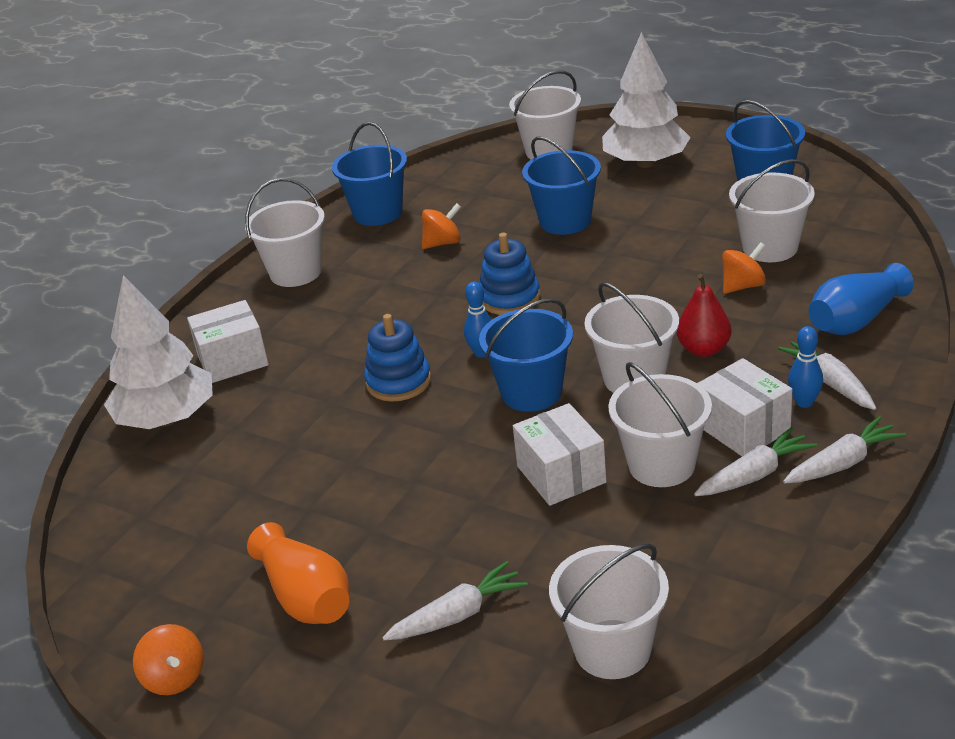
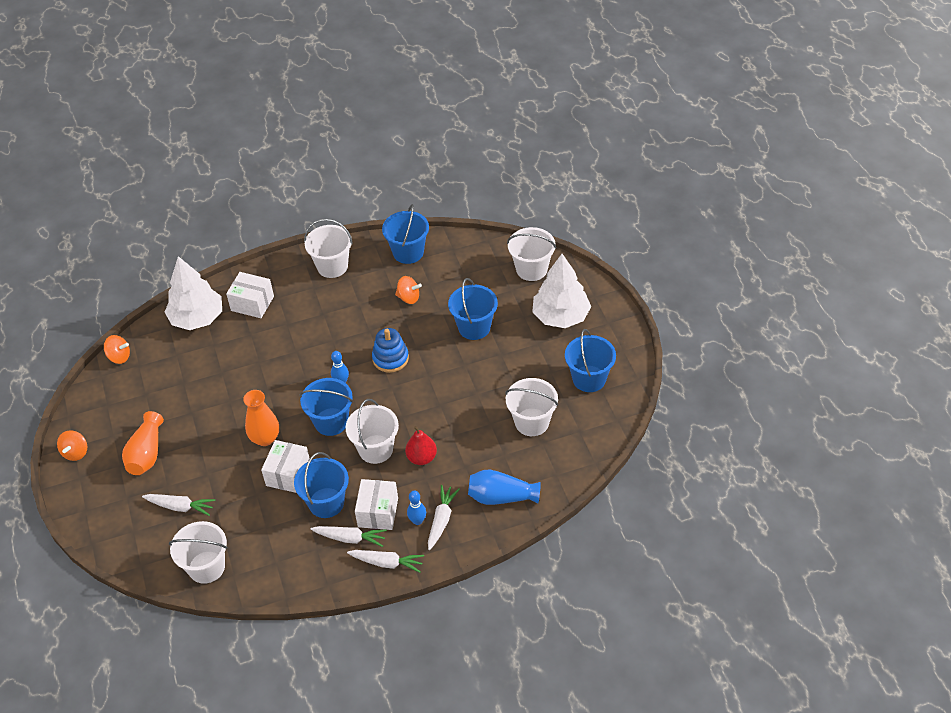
camera: 40 degrees right, 15 degrees up
blue stacking toy [364,314,431,402] -> none
white bucket [608,362,712,487] -> blue bucket [294,452,349,518]
orange spinning top [722,242,766,294] -> orange spinning top moved to [104,335,130,364]
none -> orange vase [243,390,279,446]

